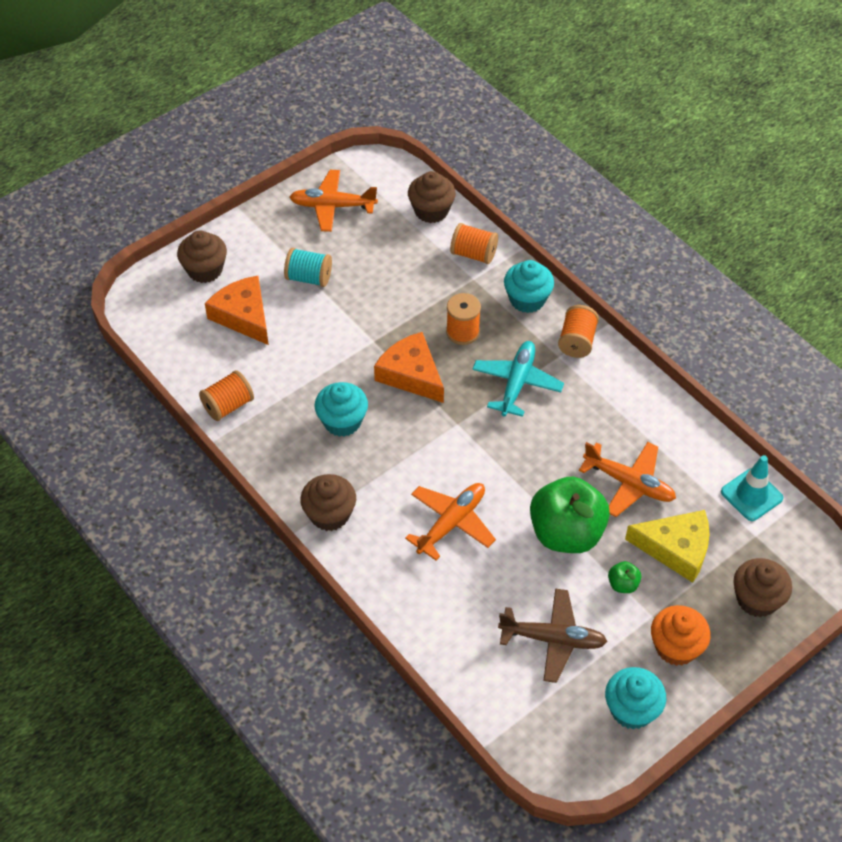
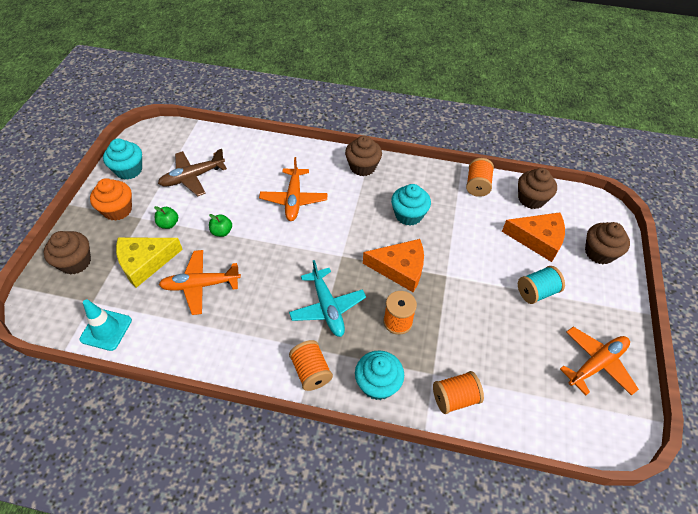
camera: 140 degrees right, 0 degrees up
brown cupcake [408,171,456,223] -> brown cupcake moved to [518,168,557,209]
green apple [530,477,610,553] -> green apple [209,214,232,237], size x0.41

